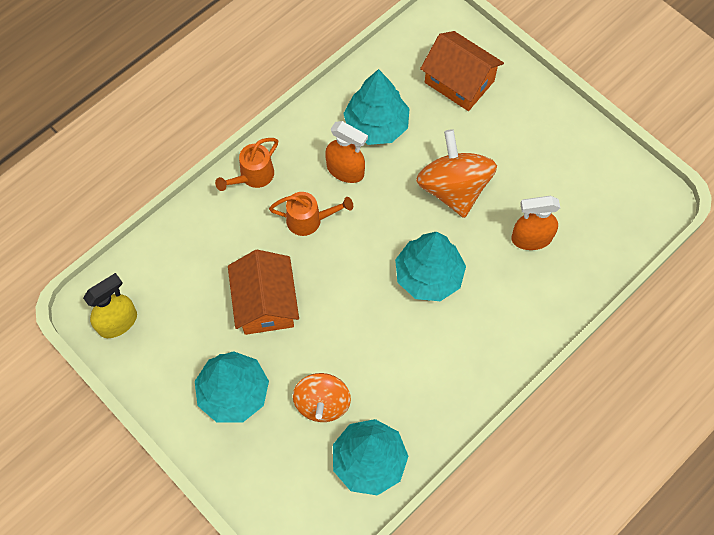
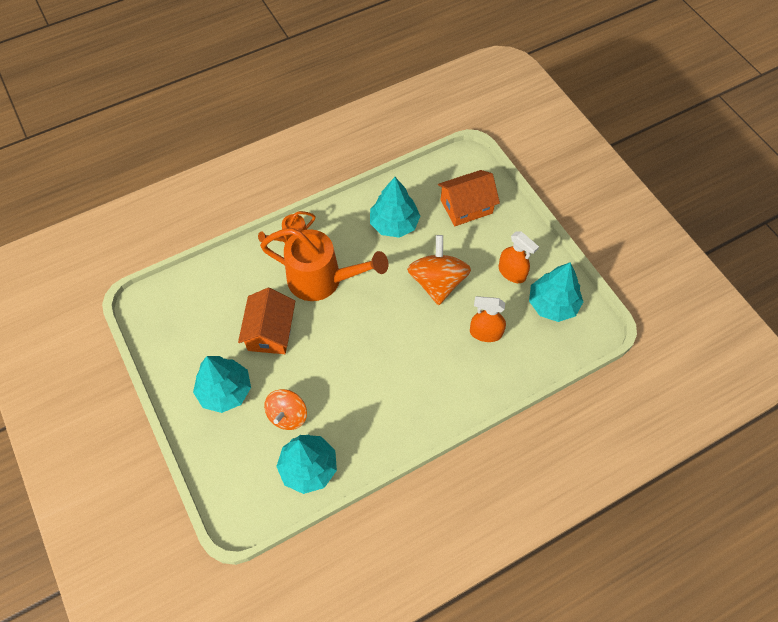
camera: 15 degrees right, 5 degrees down
yellow spray bottle [83,273,137,338] -> none
orange watering can [269,192,353,236] -> orange watering can [260,228,388,301], size x2.02
orange spray bottle [325,121,368,183] -> orange spray bottle moved to [499,231,539,283]
turquoise tree [395,232,466,301] -> turquoise tree moved to [529,262,583,322]
orange house [420,31,504,111] -> orange house turned 75 degrees counterclockwise [438,170,500,226]

